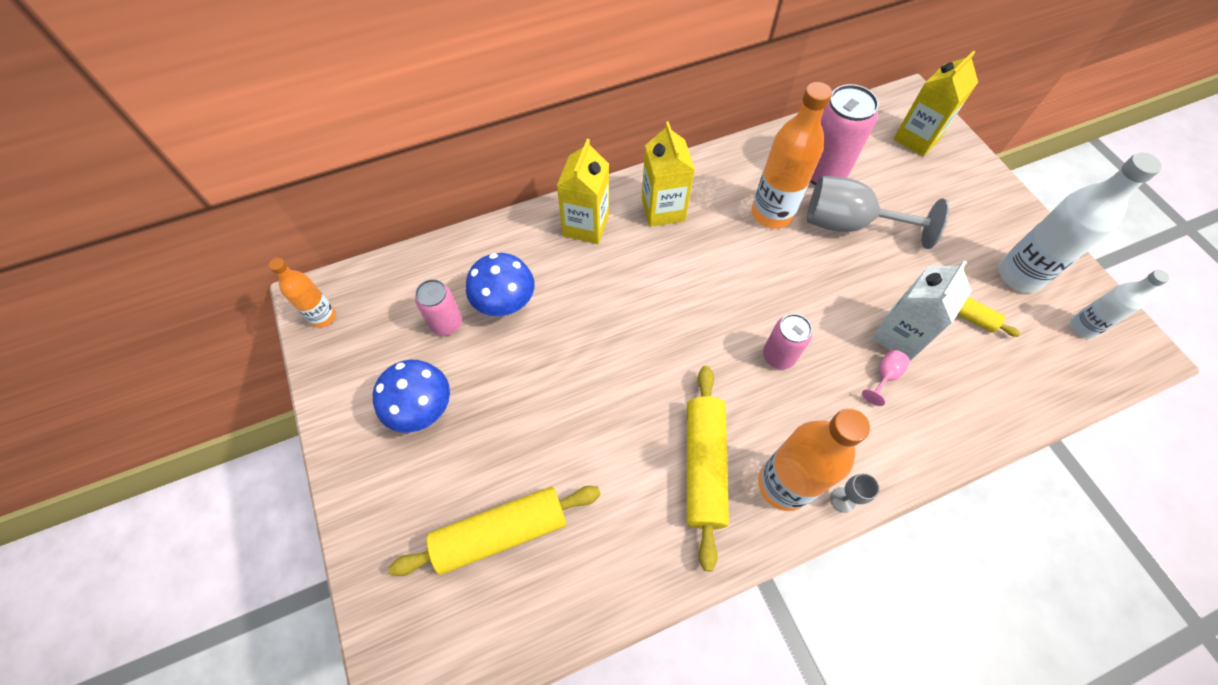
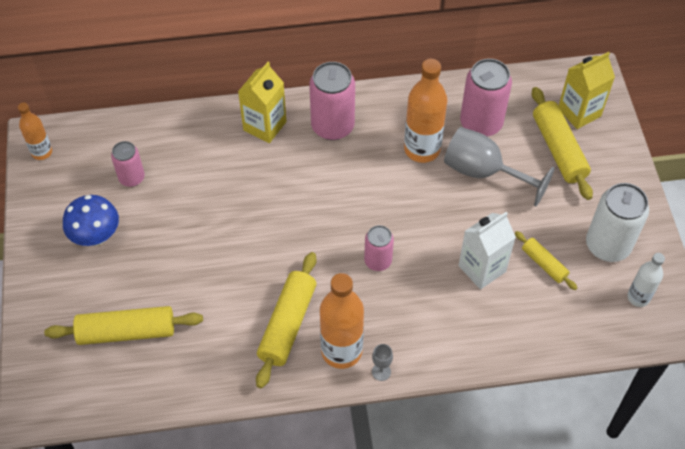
camera: 15 degrees right, 5 degrees down
blue mushroom [466,253,535,316] -> none
yellow carton [641,121,695,227] -> pink can [309,62,355,140]
pink goblet [862,350,910,406] -> none
white bottle [998,152,1162,293] -> white can [586,183,649,262]
none -> yellow rolling pin [532,87,593,200]

